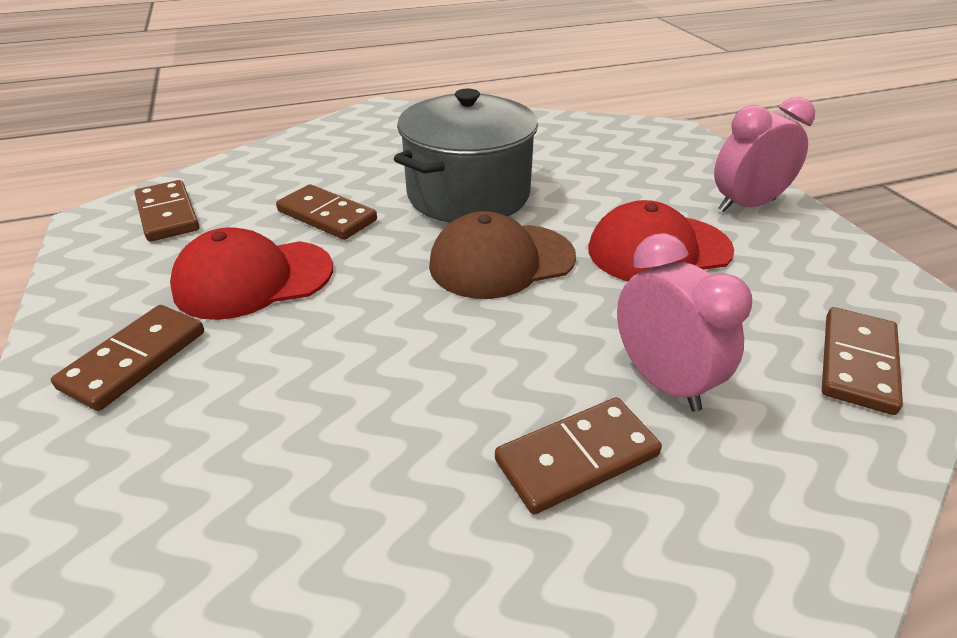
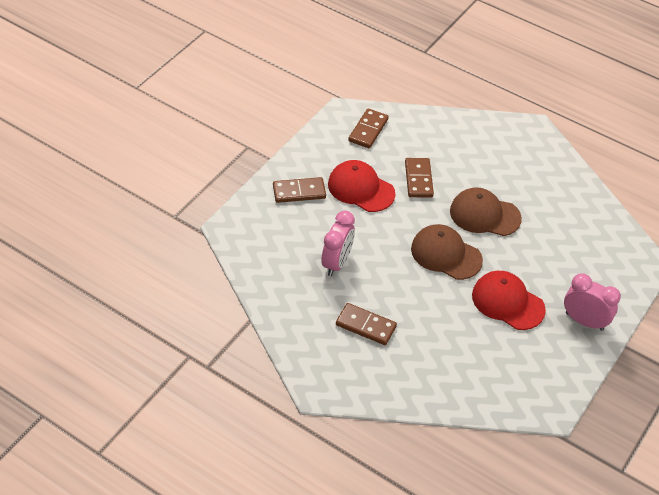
camera: 50 degrees right, 10 degrees up
grey pot [394,89,538,223] -> brown cap [450,187,522,236]
pink clock [617,233,752,412] -> pink clock moved to [322,210,355,276]
brown domino [822,307,903,415] -> none

